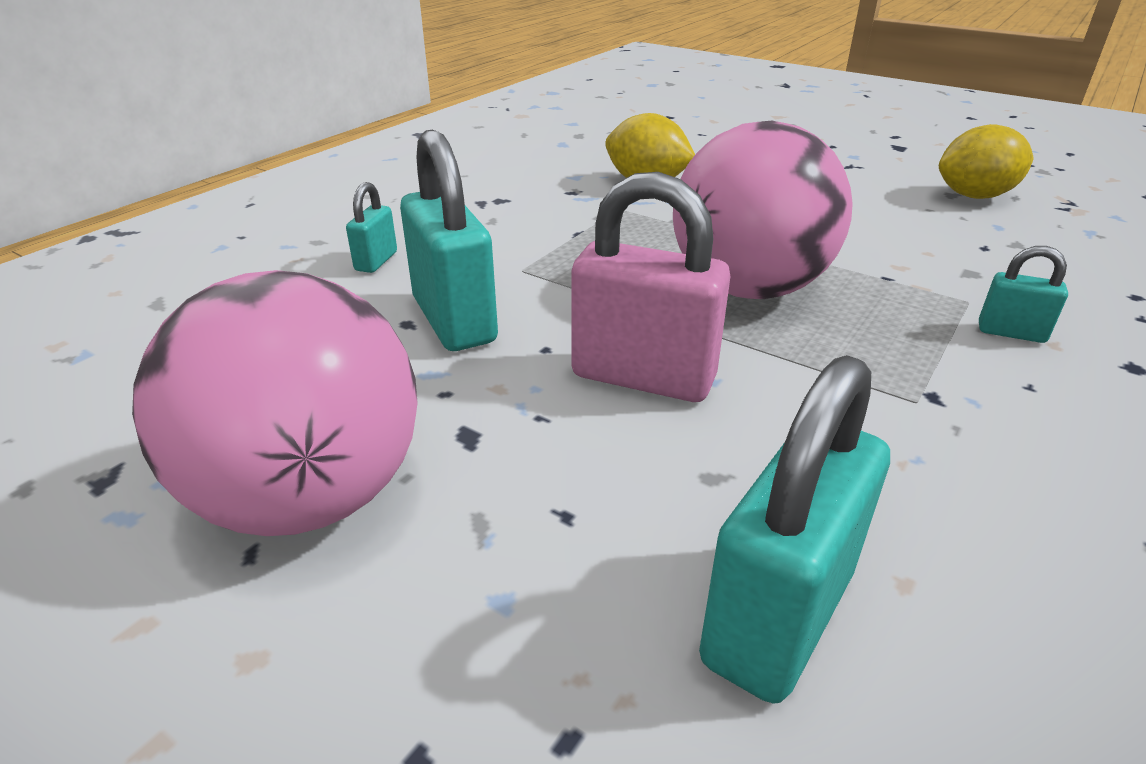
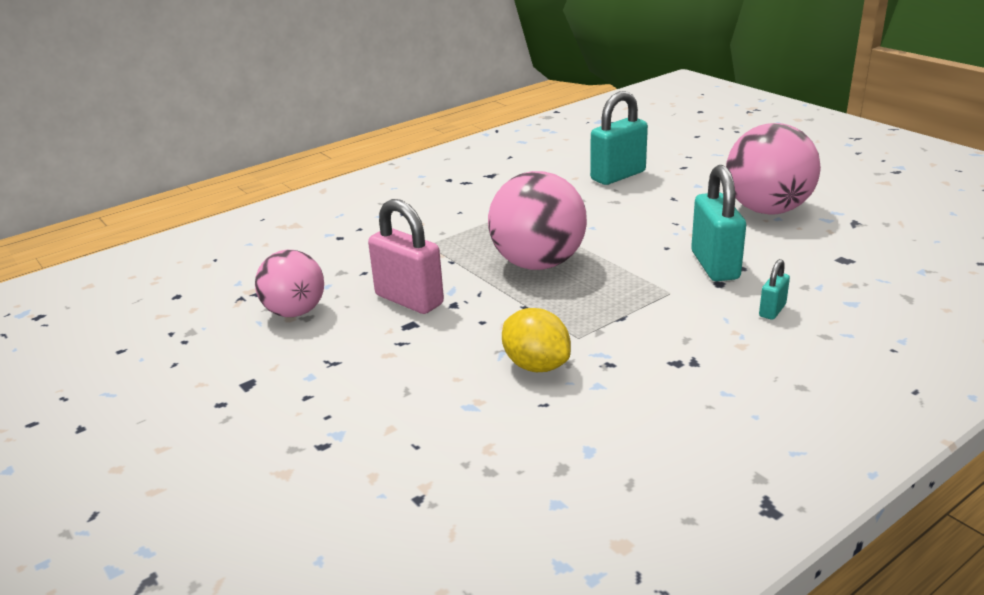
camera: 160 degrees left, 5 degrees down
pink padlock [571,172,730,402] -> pink padlock moved to [368,199,444,314]
yellow lemon [939,124,1034,199] -> pink ball [255,250,324,317]
turquoise padlock [979,246,1068,343] -> none

